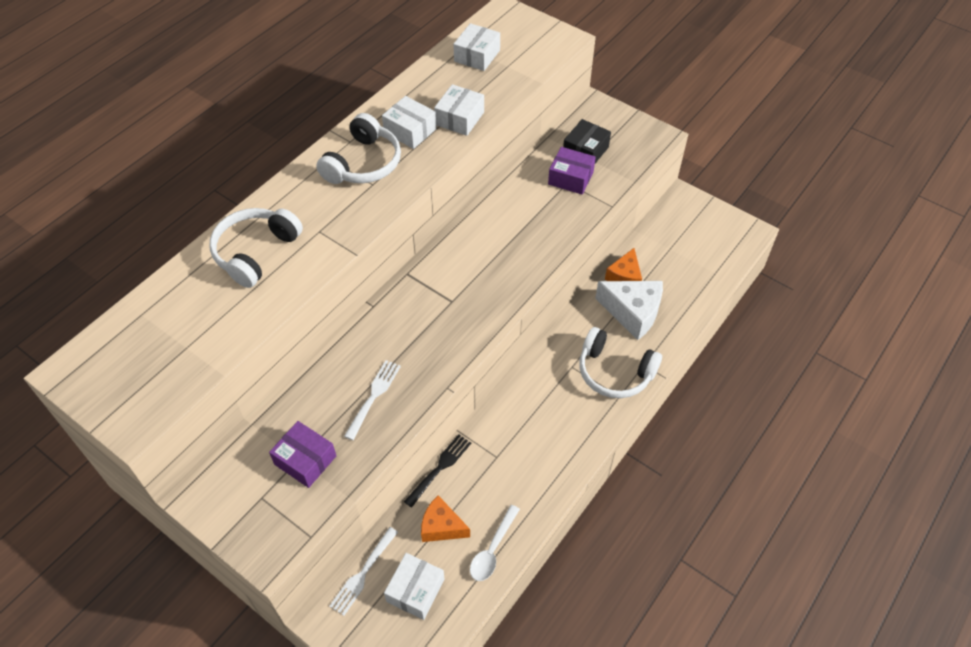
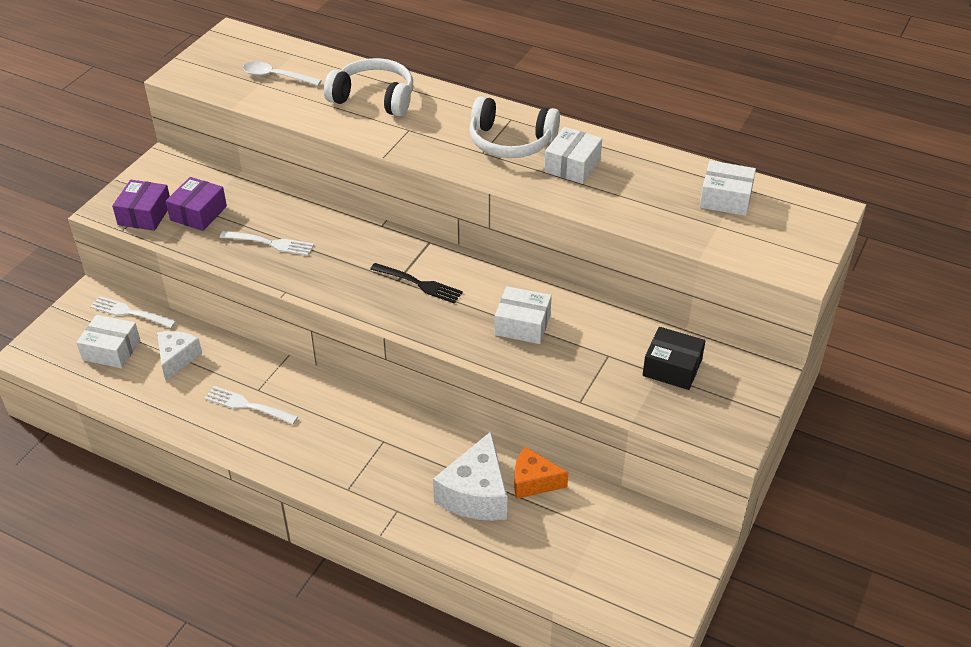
camera: 80 degrees right, 10 degrees down
black fork [404,434,471,507] -> black fork moved to [370,263,463,303]
orange cheese [421,495,470,542] -> white cheese [157,331,202,381]
white box [434,84,484,136] -> white box moved to [495,286,552,344]
white spoon [470,505,520,581] -> white spoon moved to [243,61,322,86]
purple box [548,147,596,195] -> purple box moved to [112,180,170,231]
white headphones [579,327,662,398] -> none
none -> white fork [205,386,298,424]

